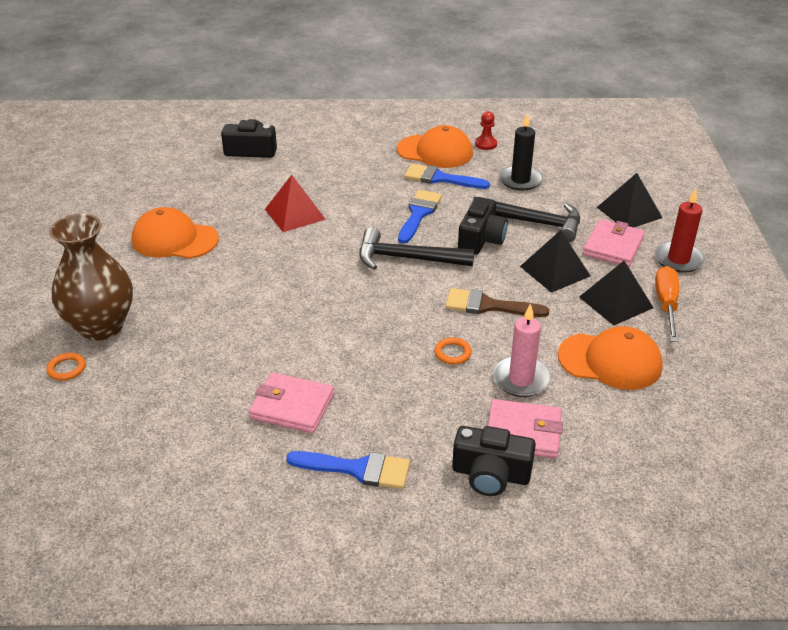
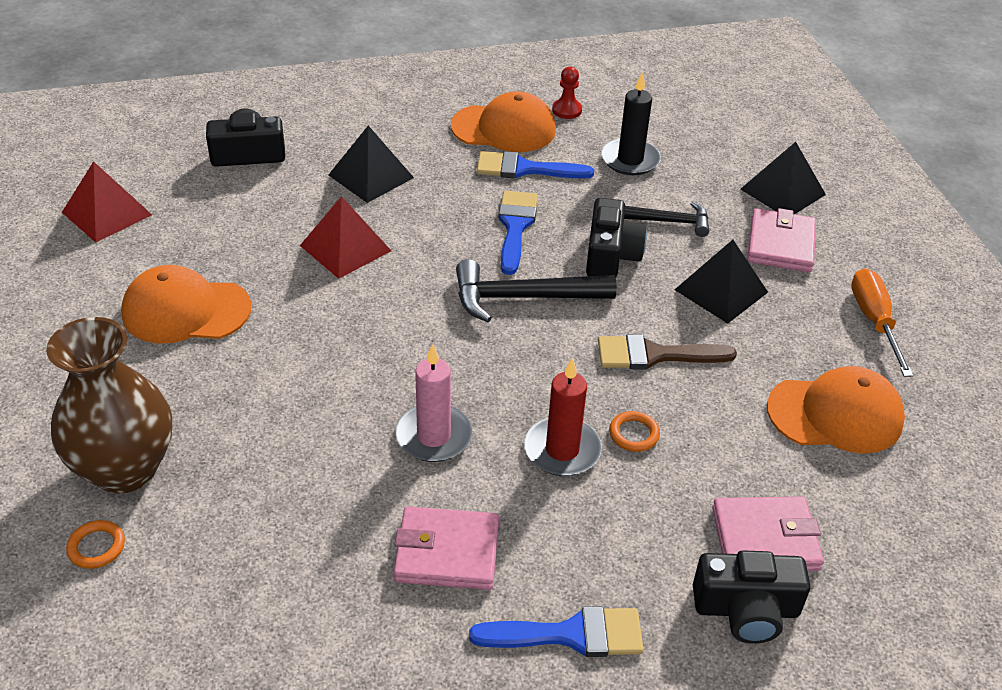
camera: 15 degrees left, 5 degrees up
black hammer [472,197,580,242] -> black hammer [624,201,709,237], size x0.63
pink candle [493,303,551,397] -> pink candle moved to [395,344,472,462]
black pyramid [579,261,653,326] -> black pyramid moved to [329,125,414,203]
red candle [654,188,705,273] -> red candle moved to [524,358,602,476]
none -> red pyramid [62,161,152,242]

